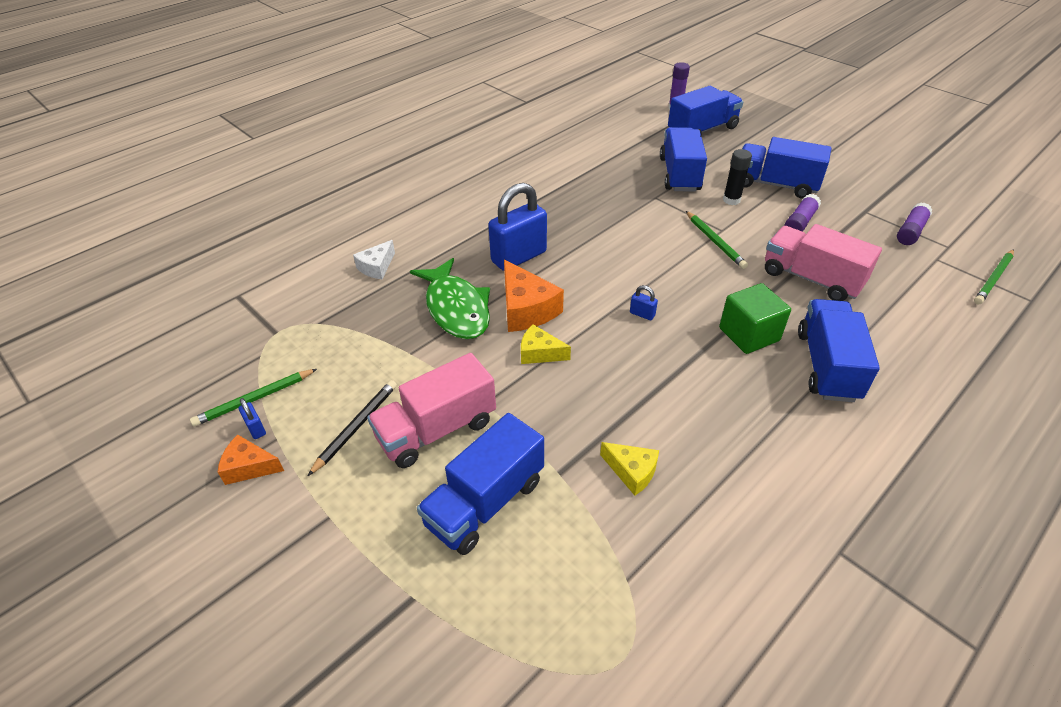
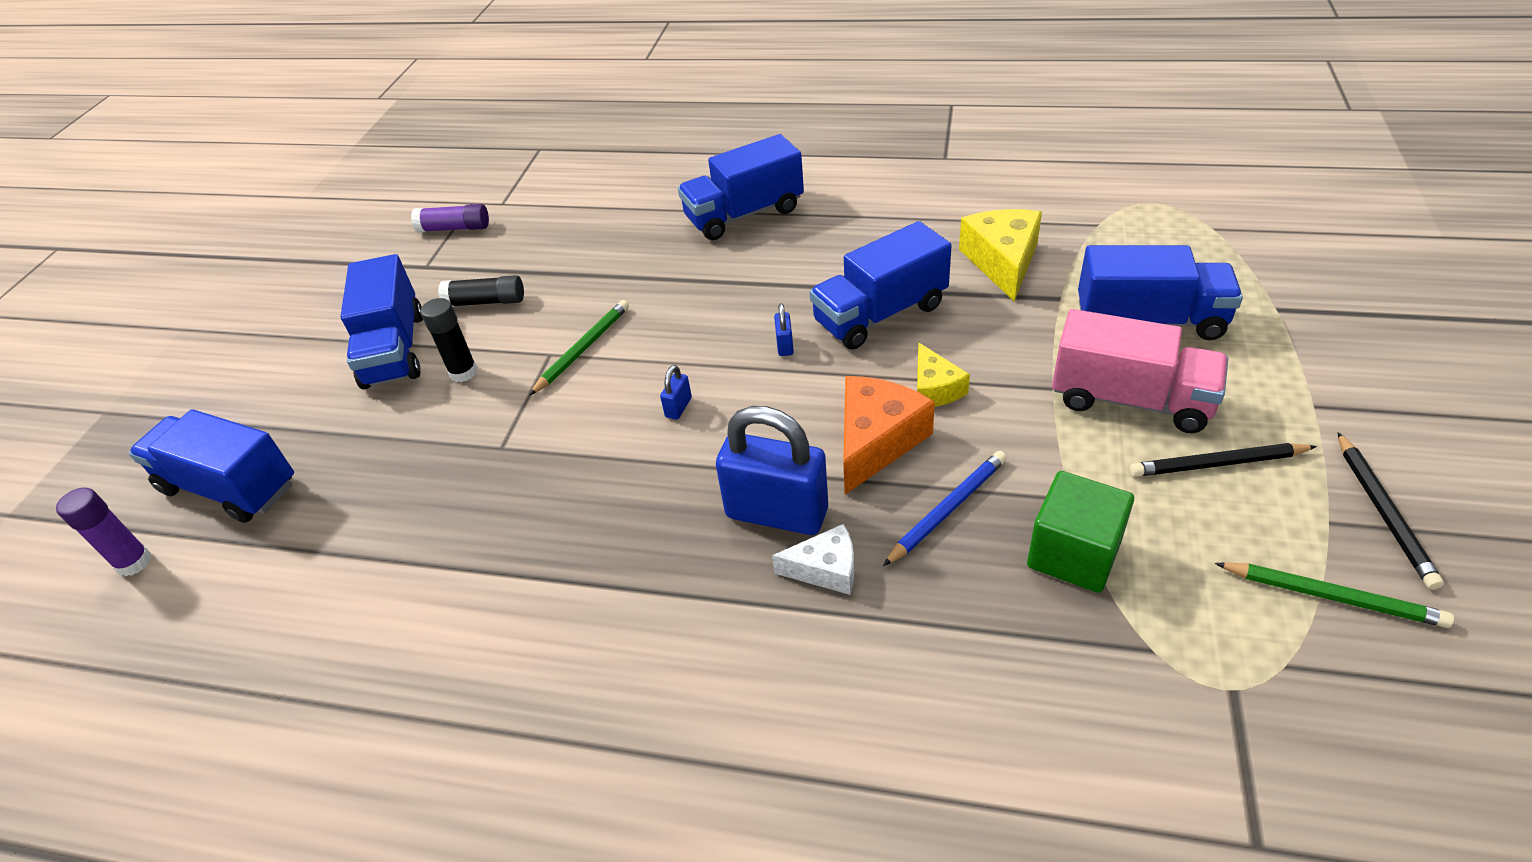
camera: 120 degrees left, 0 degrees up
orange cheese [218,435,284,485] -> black pencil [1338,432,1444,590]
blue padlock [239,398,266,439] -> blue padlock moved to [660,365,692,420]
white cheese [353,240,395,279] -> white cheese moved to [772,524,854,595]
green fish [410,258,490,339] -> blue pencil [883,451,1007,566]
yellow cheese [600,442,659,496] -> yellow cheese [959,209,1042,302], size x1.66
blue truck [660,127,707,192] -> blue truck moved to [809,221,952,349]
green cube [719,283,791,354] -> green cube moved to [1027,471,1134,593]
pink truck [765,224,882,301] -> none
purple glue stick [784,194,821,232] -> black glue stick [438,275,524,307]
green pencil [974,249,1014,305] -> none

